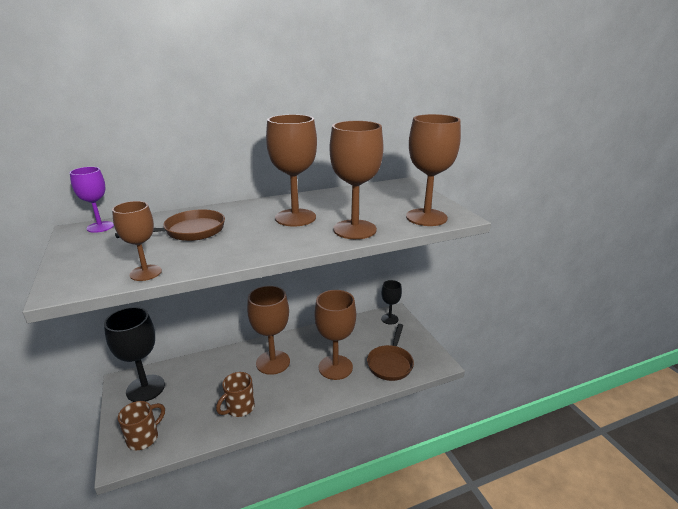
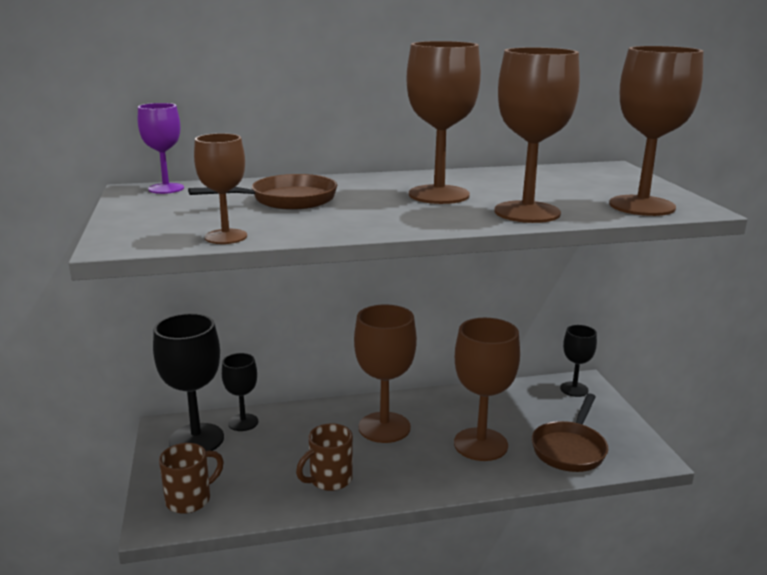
camera: 10 degrees right, 5 degrees down
none -> black goblet [222,353,258,431]

